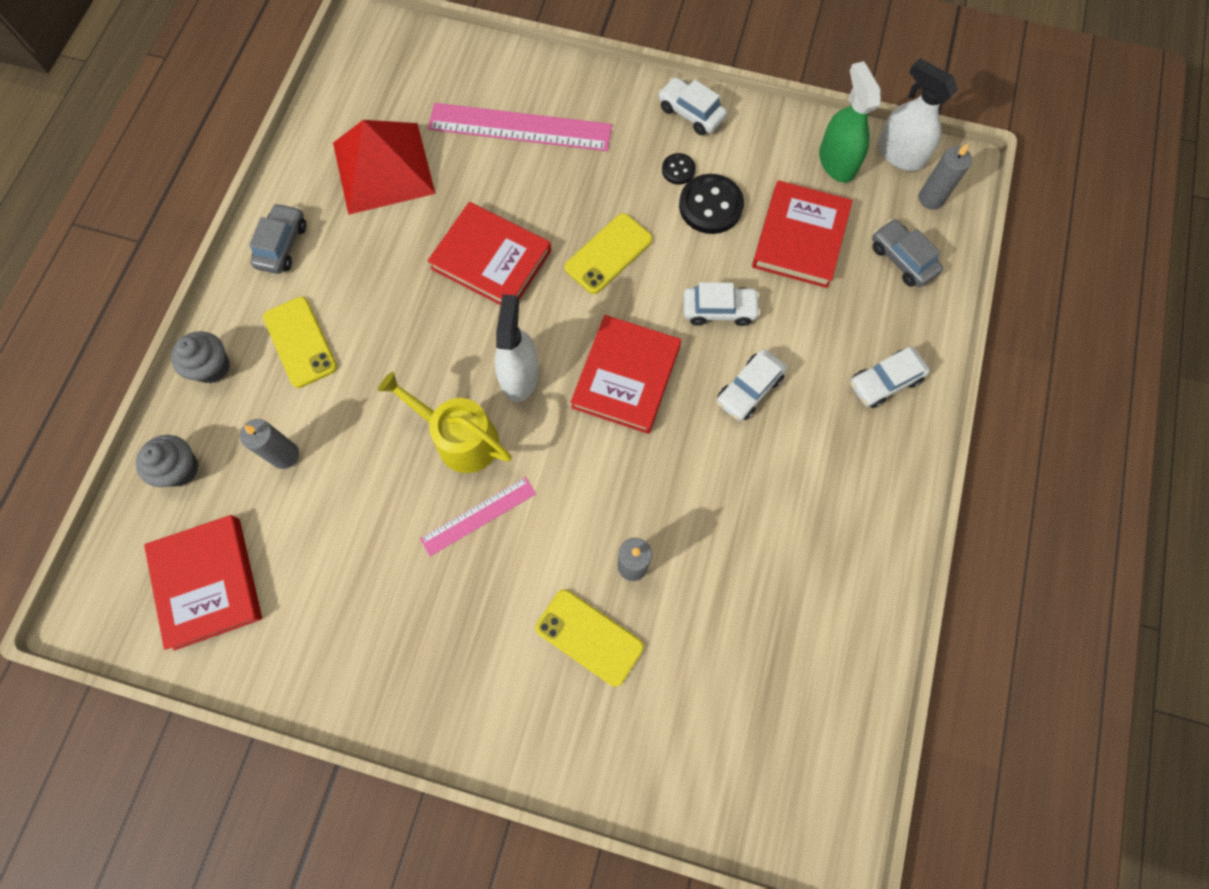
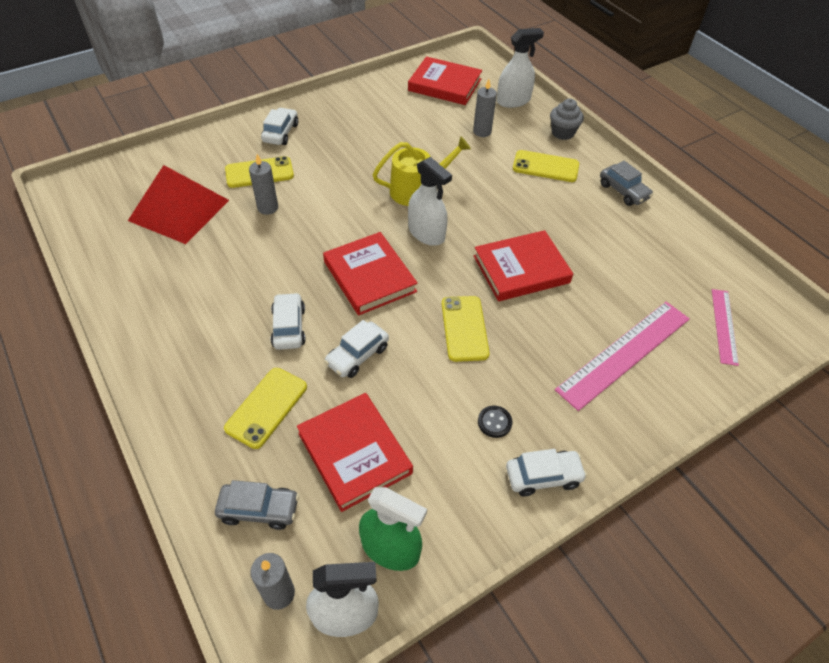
camera: 130 degrees right, 20 degrees down
grey cupcake [136,435,199,487] -> white spray bottle [497,28,544,108]
red pyramid [333,120,435,215] -> red pyramid moved to [128,165,229,244]
pink ruler [420,477,536,556] -> pink ruler moved to [712,289,739,366]
black button [679,174,744,234] -> none
white car [850,347,930,408] -> white car moved to [261,107,298,145]
none -> yellow phone [224,368,307,449]

